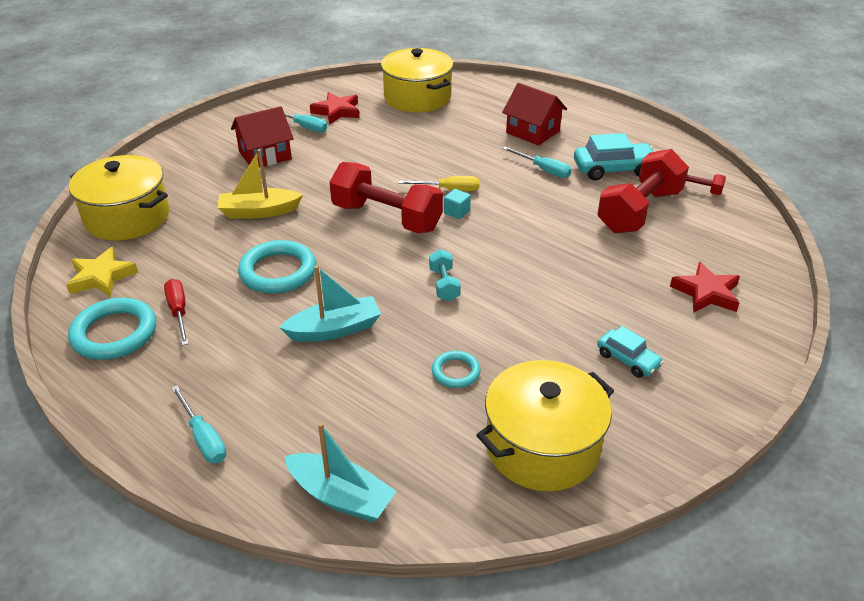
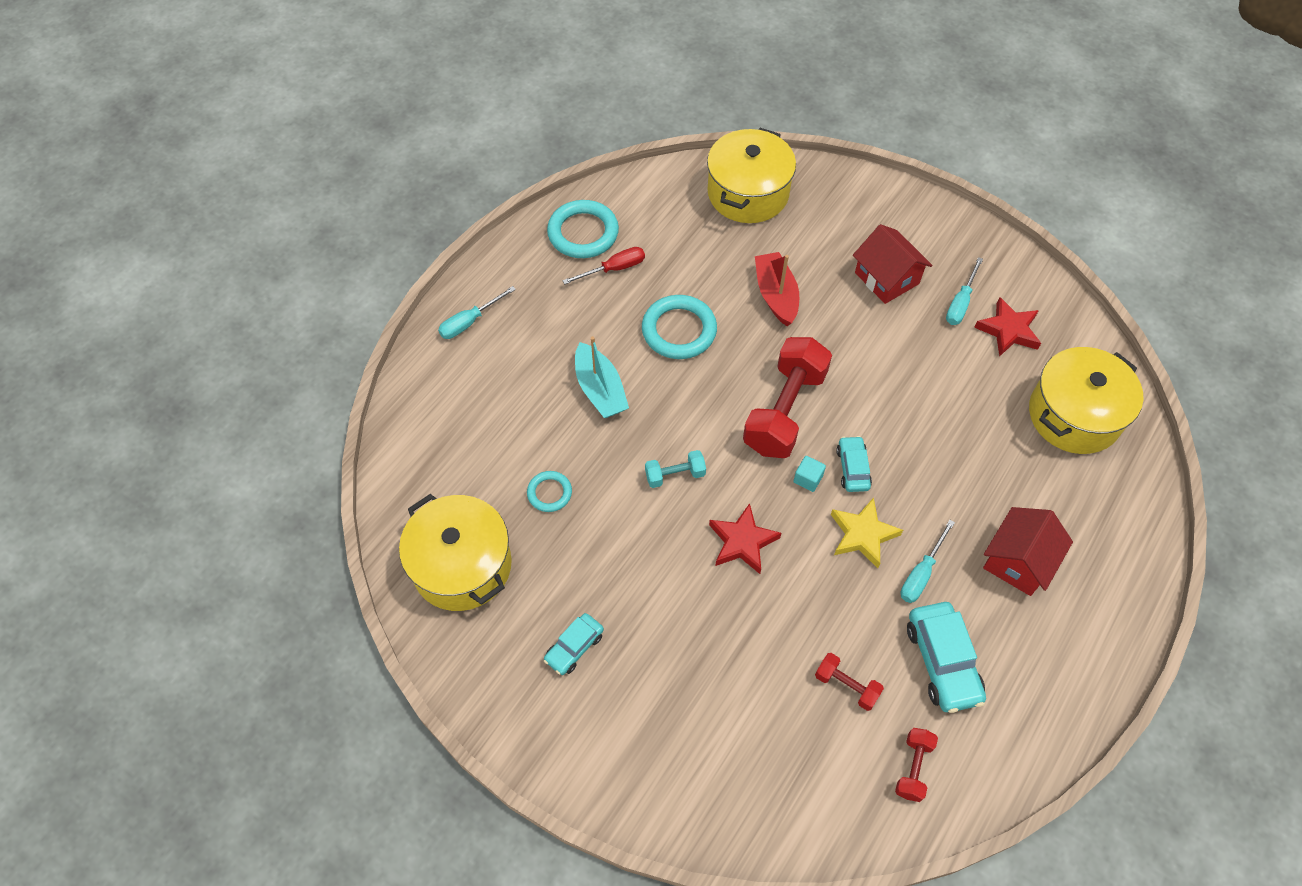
camera: 85 degrees right, 20 degrees up
yellow star [66,247,138,297] -> yellow star moved to [831,497,903,568]
yellow boat [218,149,303,218] -> red boat [755,252,799,326]
turquoise boat [284,422,397,522] -> none
yellow screwdriver [398,176,479,191] -> turquoise car [836,436,872,492]
red dumbbell [597,149,689,233] -> red dumbbell [815,653,884,711], size x0.47
red star [670,262,740,313] -> red star moved to [709,503,781,574]

